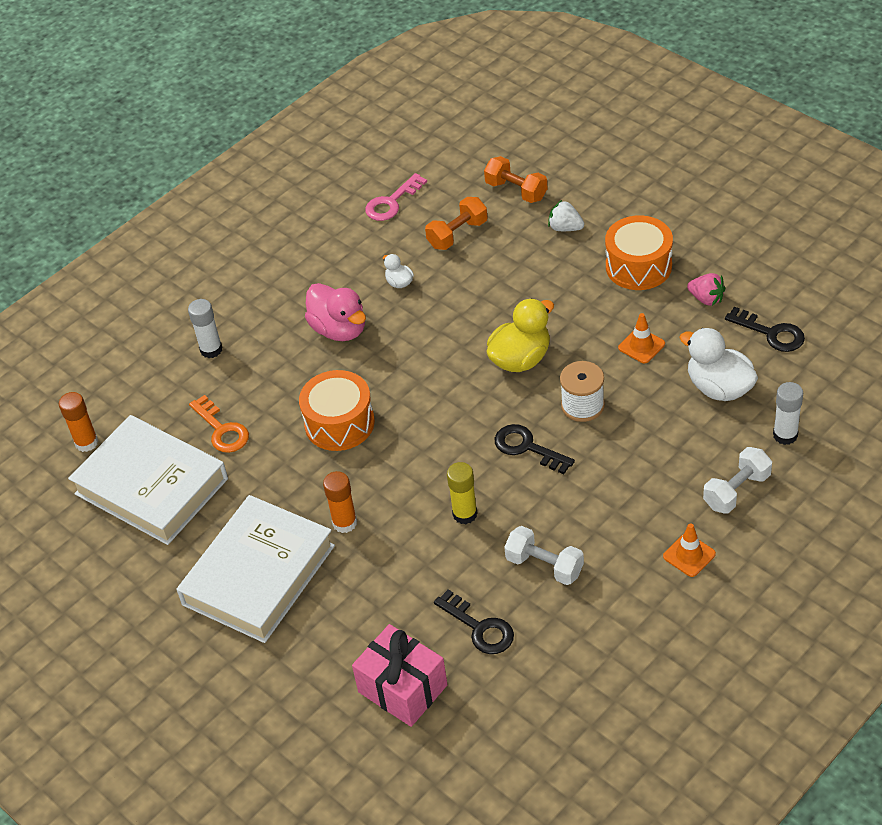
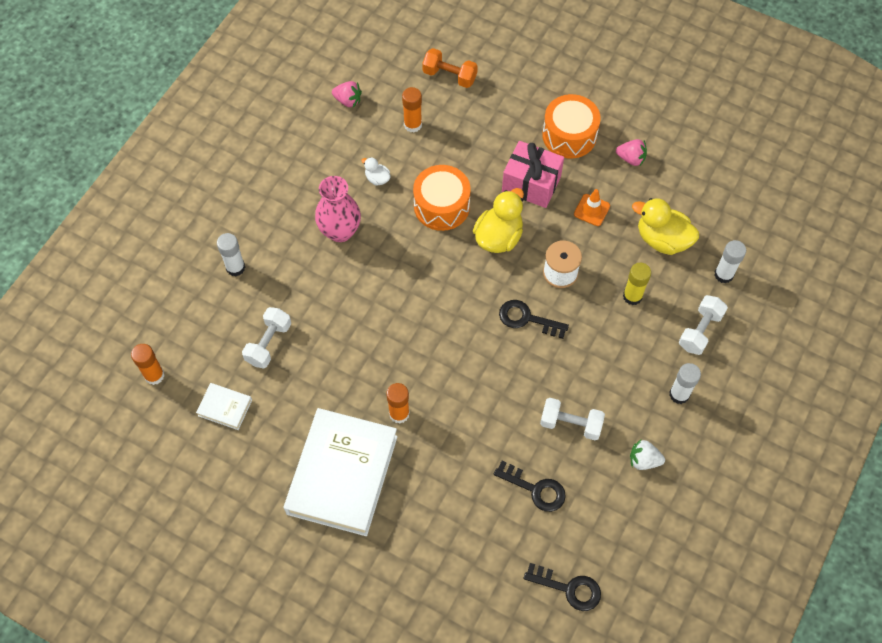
camera: 20 degrees left, 15 degrees up
white book [68,415,228,545] -> white book [196,383,252,430], size x0.42
orange key [189,395,249,453] -> white dumbbell [242,307,291,369]
orange drum [299,370,375,451] -> orange drum moved to [413,165,471,231]
pink duck [305,283,366,341] -> pink vase [315,176,361,242]
pink gift [352,624,448,727] -> pink gift moved to [502,141,564,208]
pink key [365,173,427,221] -> pink strawberry [332,81,362,107]
orange dumbbell [425,197,488,250] -> orange glue stick [402,87,422,133]
yellow glue stick [447,462,477,524] -> yellow glue stick moved to [623,263,651,305]
white strawberry [548,200,584,231] -> white strawberry moved to [630,440,665,470]
orange traffic cone [663,523,716,577] -> white glue stick [669,363,701,404]
white duck [679,328,758,401] -> yellow duck [632,198,699,255]
black key [725,307,805,352] -> black key moved to [524,563,601,611]

